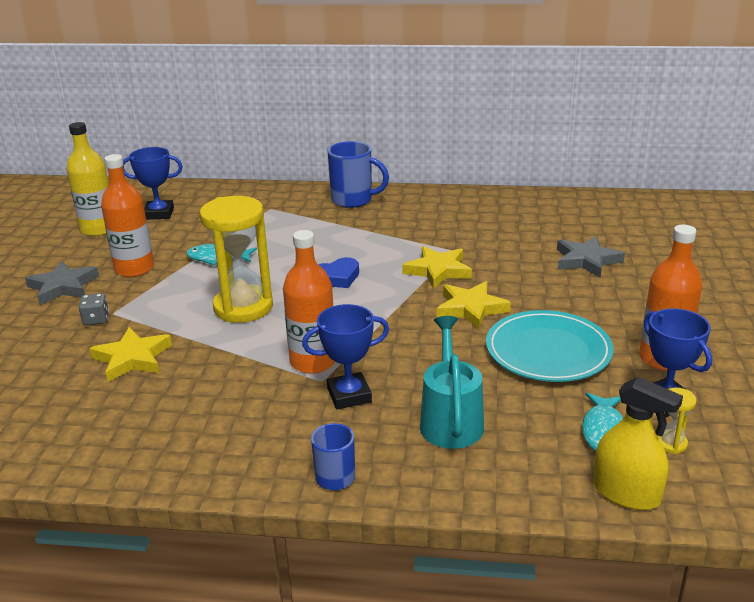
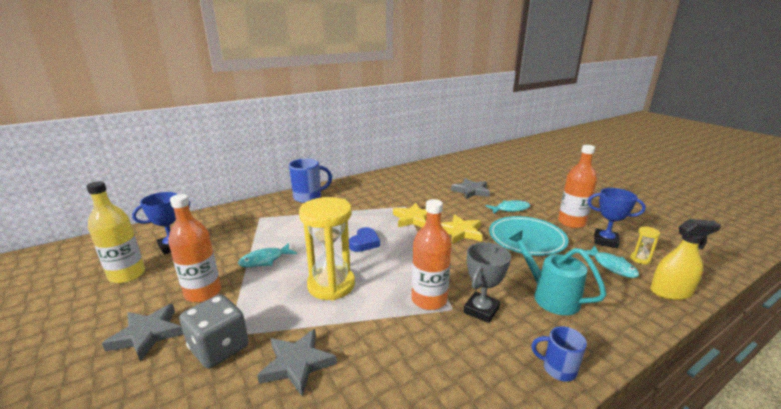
camera: 40 degrees left, 5 degrees down
grey dice [79,293,109,325] -> grey dice [179,294,249,368], size x1.99
yellow star [89,327,172,382] -> grey star [257,329,337,397]
blue trophy [302,304,389,409] -> grey trophy [464,242,511,323]
none -> turquoise fish [486,200,531,214]

